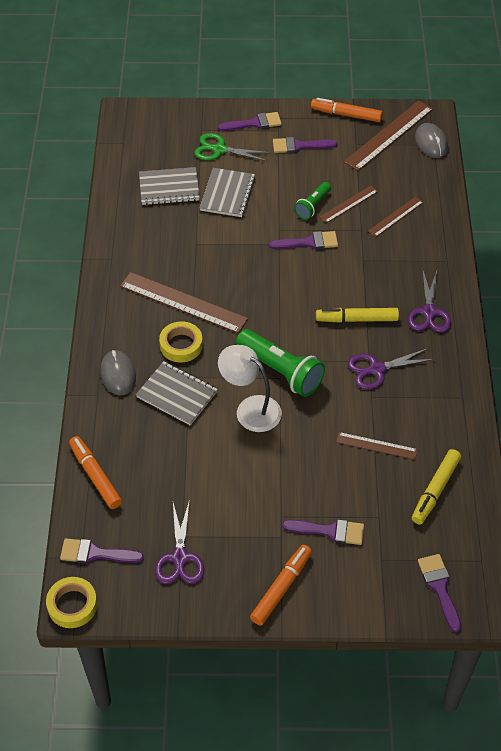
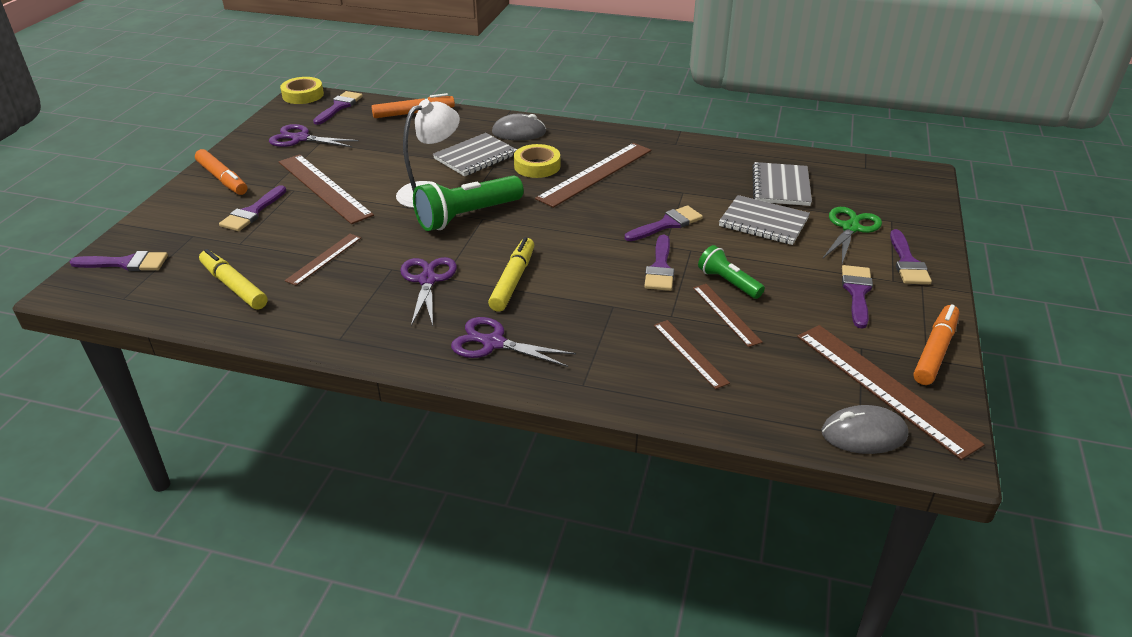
camera: 105 degrees right, 15 degrees down
none -> brown ruler [279,154,374,224]
none -> purple brush [625,205,703,241]

